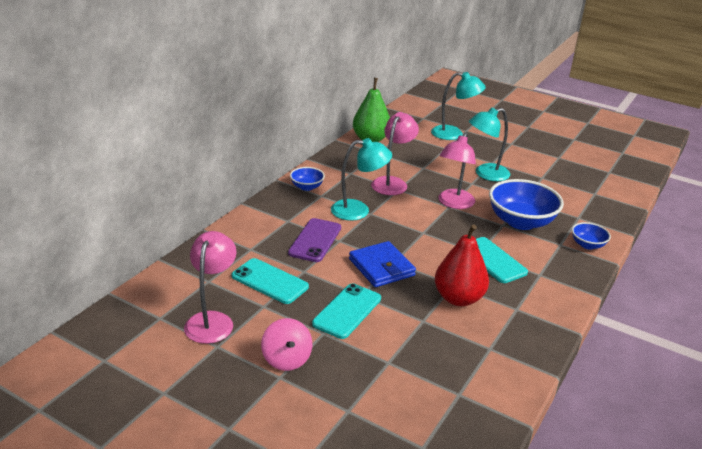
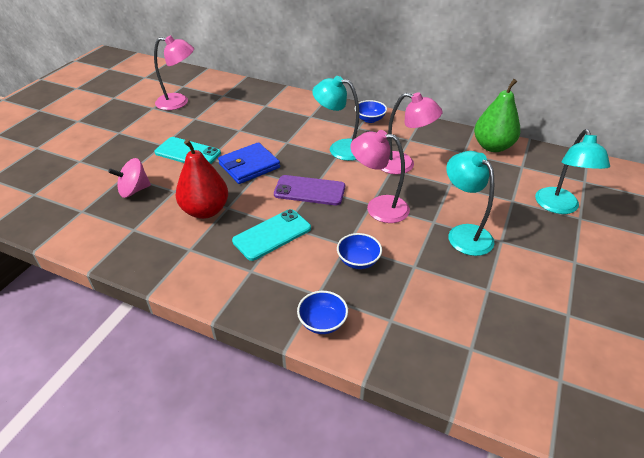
camera: 85 degrees right, 10 degrees up
turquoise phone [232,258,309,304] -> none
pink spinning top [261,318,312,371] -> pink spinning top moved to [108,158,151,198]
purple phone [288,218,341,262] -> purple phone moved to [274,175,345,205]
turquoise lamp [331,138,392,221] -> turquoise lamp turned 120 degrees clockwise [312,76,360,161]
blue bowl [489,179,564,230] -> blue bowl [337,233,382,269], size x0.50

